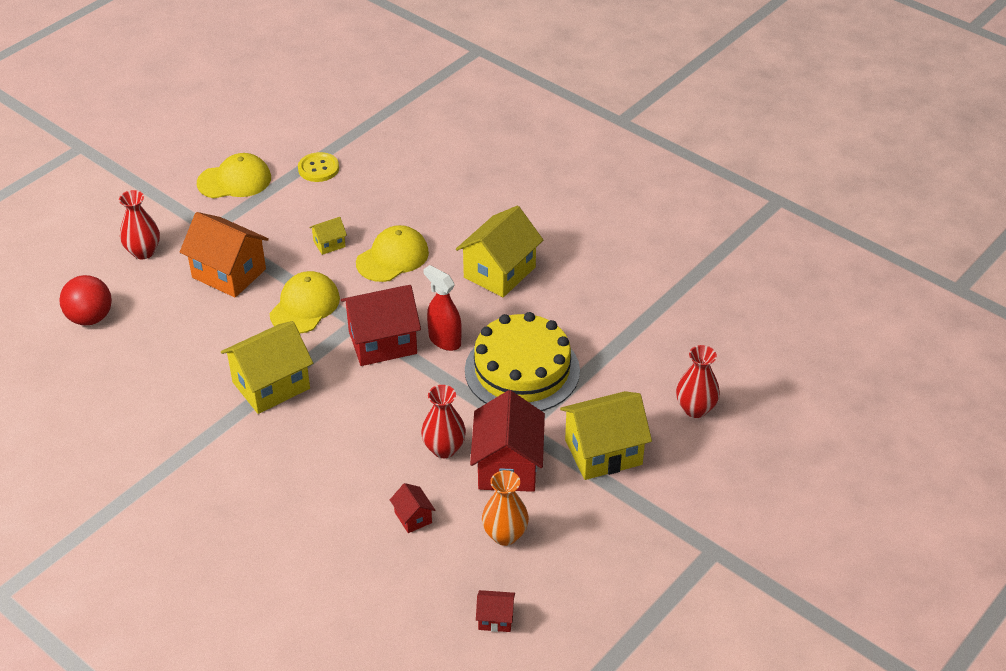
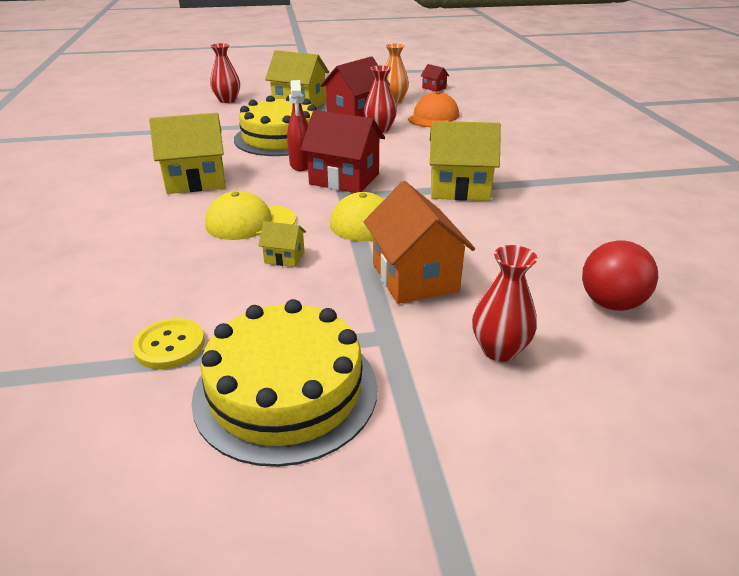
camera: 140 degrees left, 10 degrees down
yellow cap [197,153,271,198] -> yellow cake [191,299,377,467]
red house [390,483,435,533] -> orange cap [408,91,459,127]

